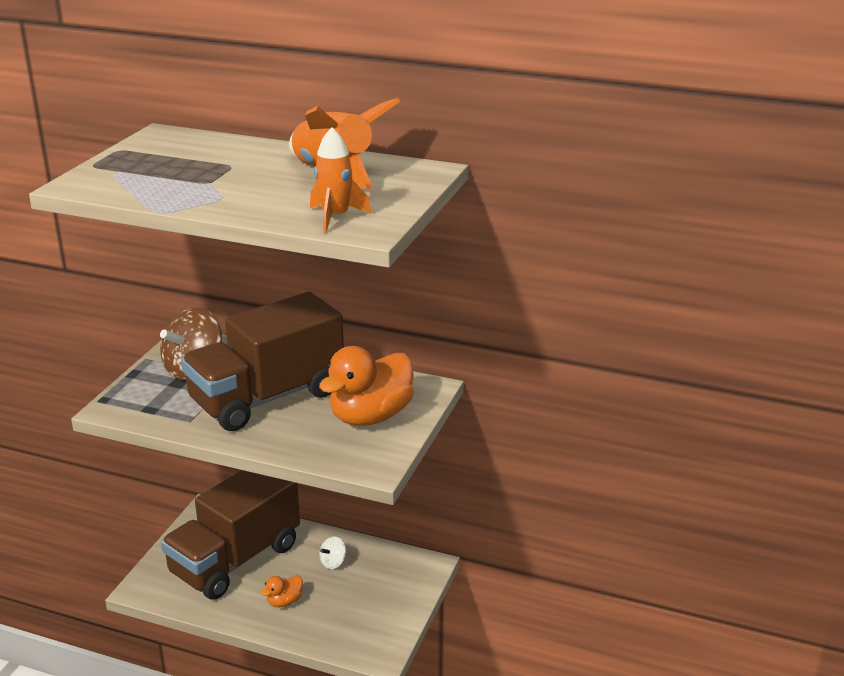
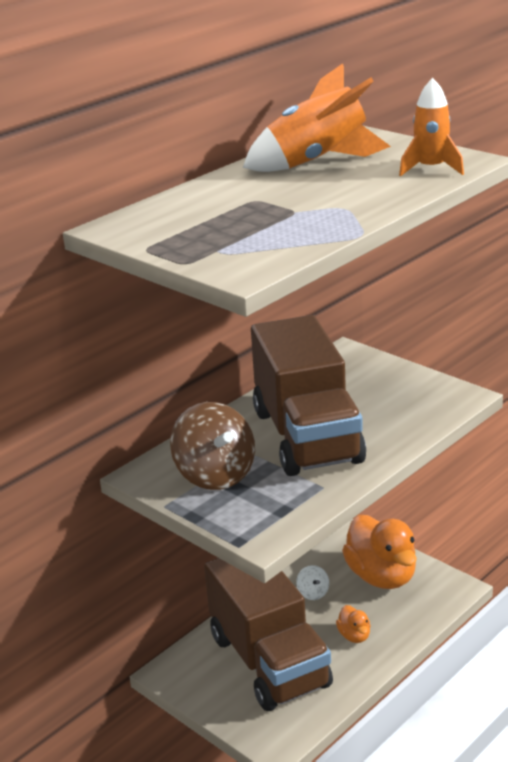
camera: 65 degrees left, 0 degrees up
orange duck [319,346,414,426] -> orange duck moved to [342,515,417,589]

